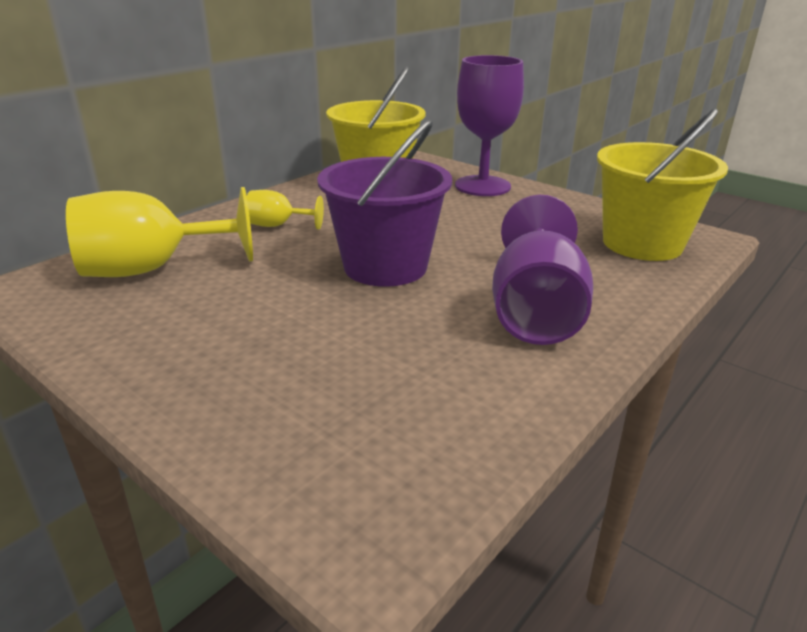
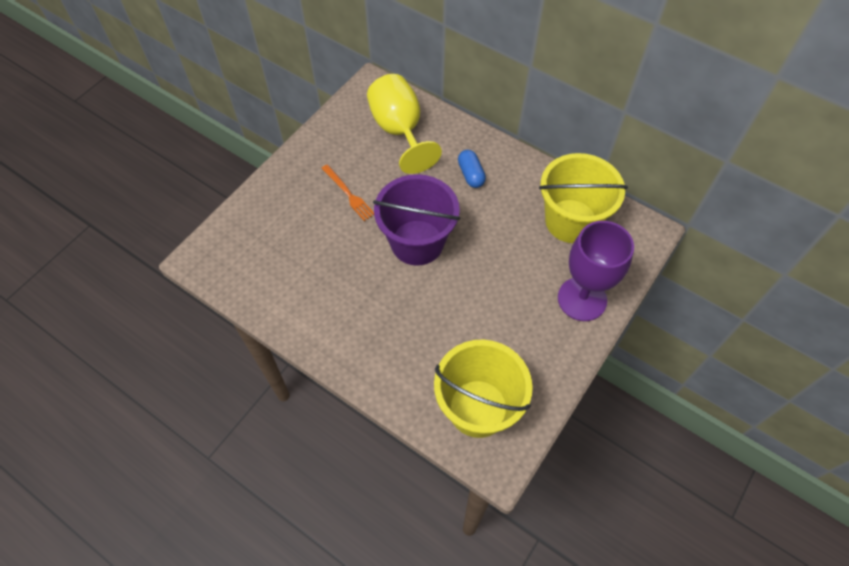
camera: 85 degrees right, 30 degrees up
yellow goblet [247,190,324,230] -> blue capsule [458,150,486,188]
purple goblet [492,195,593,345] -> none
none -> orange fork [321,165,374,221]

